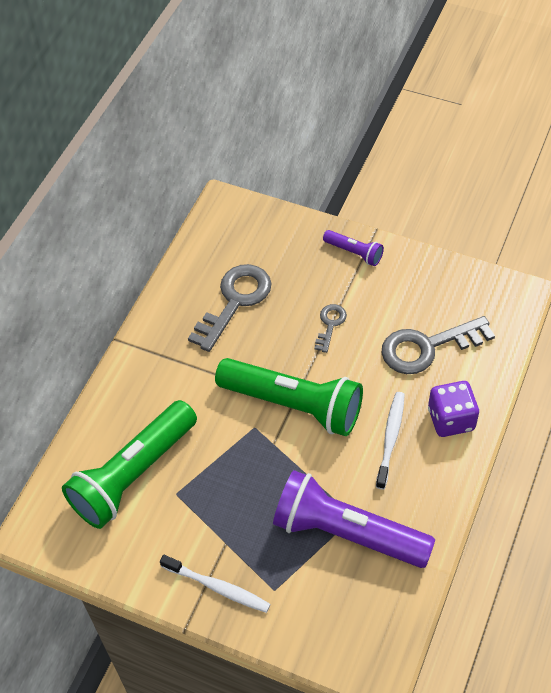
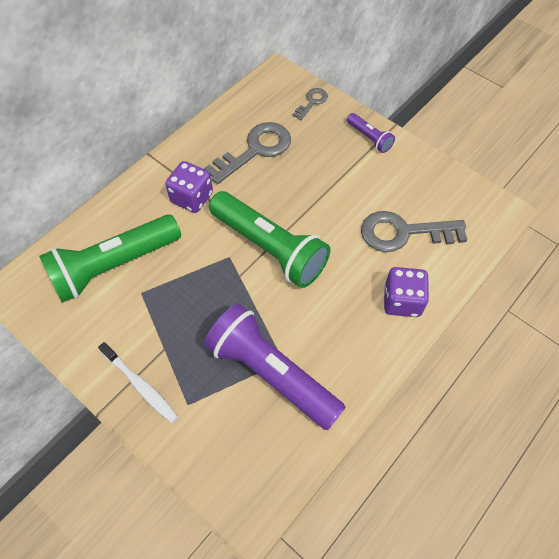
camera: 15 degrees right, 5 degrees up
grey key [314,304,347,353] -> grey key moved to [292,88,328,120]
white toothbrush [376,392,405,489] -> none
none -> purple dice [165,161,213,213]

